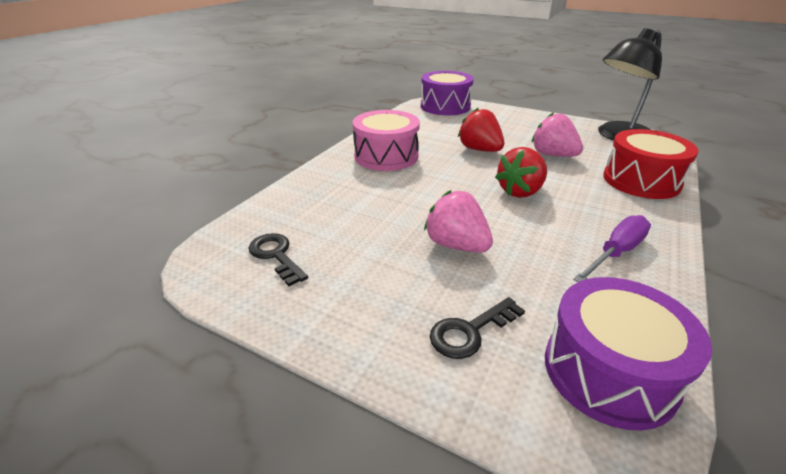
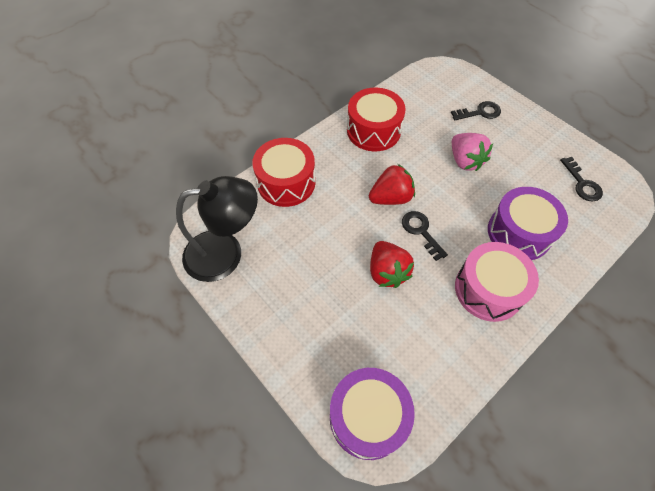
camera: 160 degrees left, 25 degrees up
pink strawberry [532,112,583,157] -> none
purple drum [545,277,712,431] -> purple drum moved to [488,187,568,260]
purple screwdriver [573,215,651,282] -> red drum [347,87,406,151]
none -> black key [402,211,448,261]

